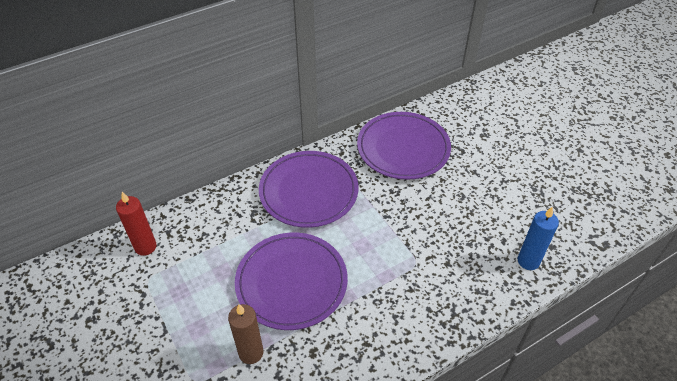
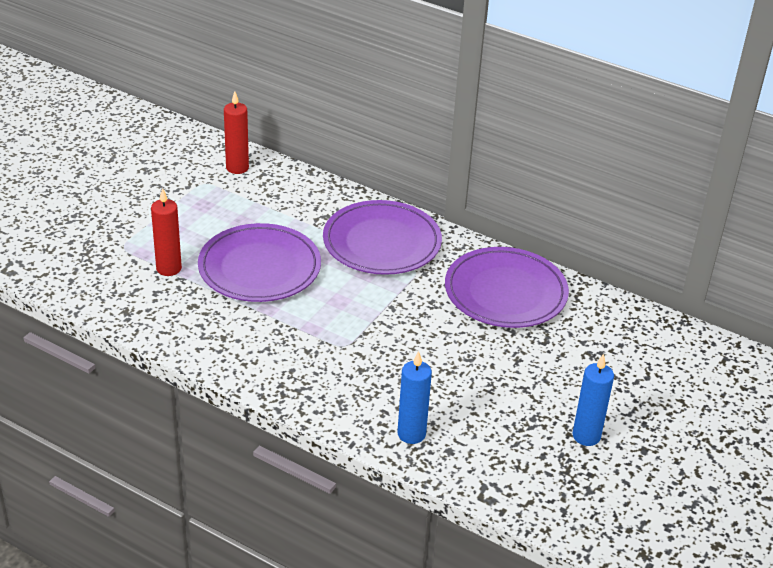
camera: 60 degrees right, 10 degrees down
brown candle [228,304,264,364] -> red candle [151,188,182,276]
none -> blue candle [573,354,614,446]

